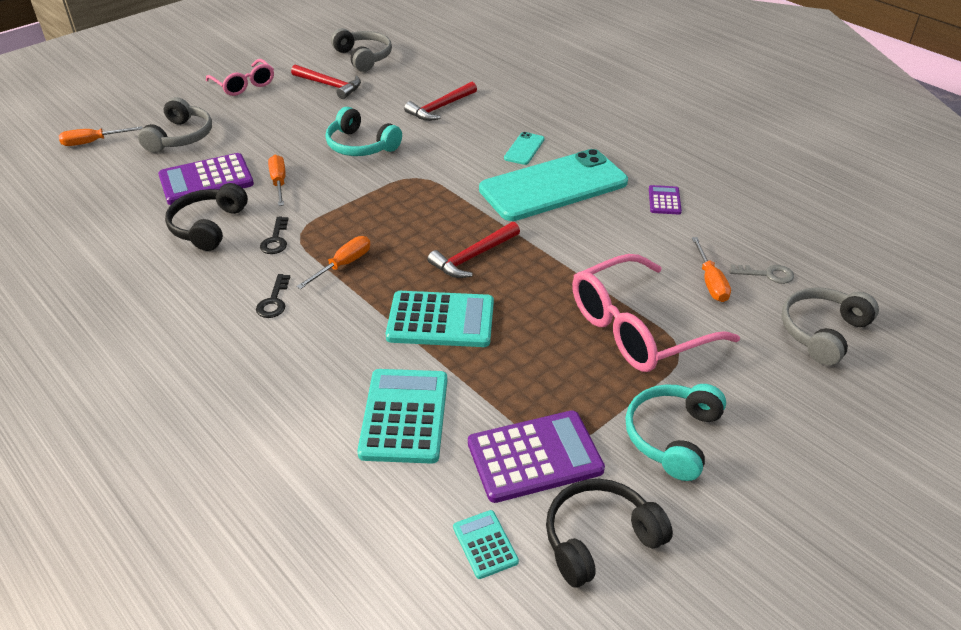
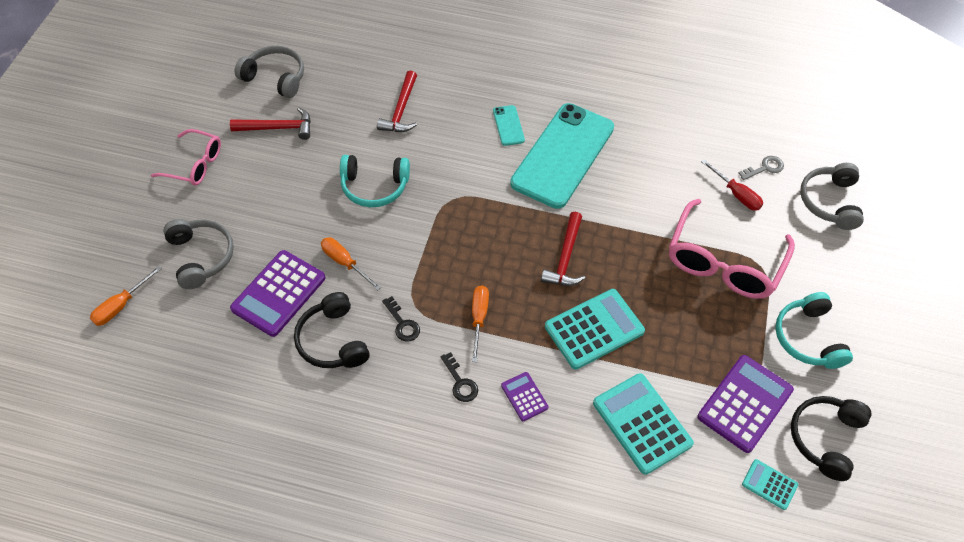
camera: 35 degrees left, 15 degrees up
purple calculator [649,185,682,215] -> purple calculator moved to [501,372,549,421]
orange screwdriver [692,237,731,302] -> red screwdriver [701,159,763,211]

